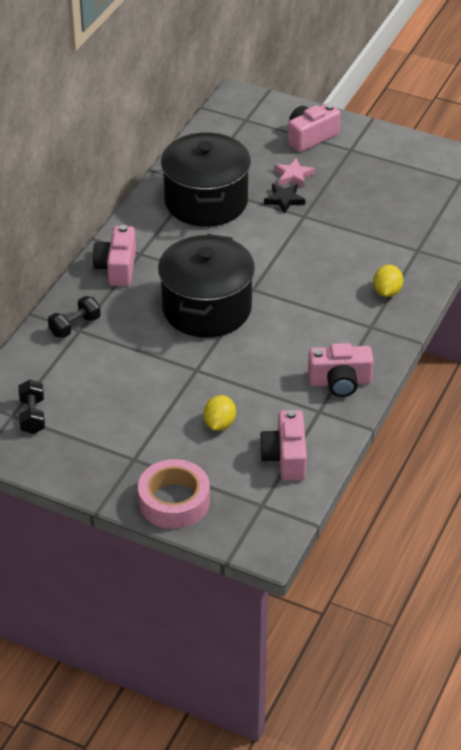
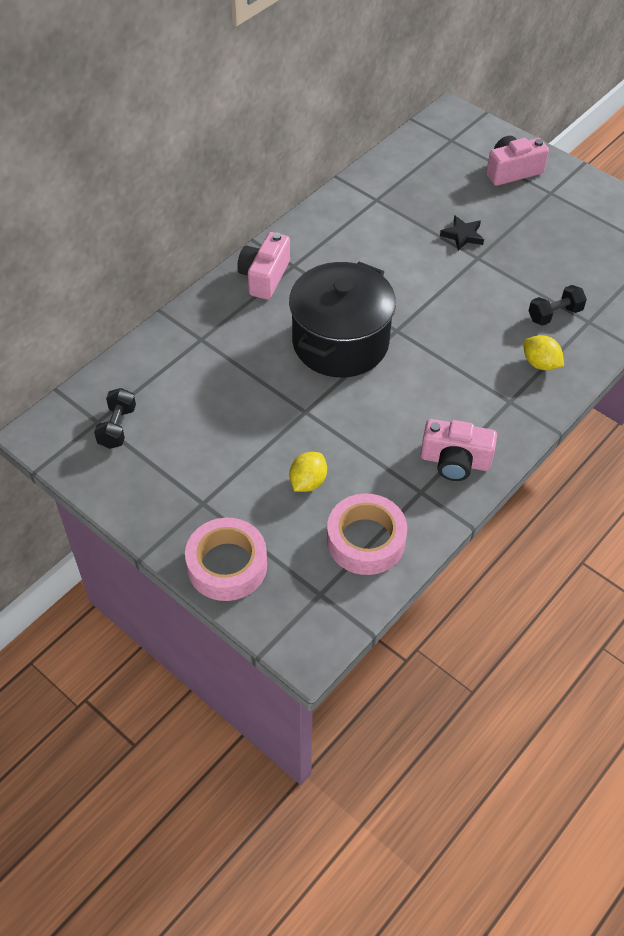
camera: 15 degrees right, 10 degrees up
black dumbbell [48,296,101,338] -> black dumbbell moved to [529,285,587,326]
black pot [161,133,251,227] -> none
pink camera [259,410,307,481] -> pink tape [327,493,407,575]
pink star [274,158,315,188] -> none
yellow lemon [373,265,403,297] -> yellow lemon turned 75 degrees counterclockwise [523,335,564,370]

